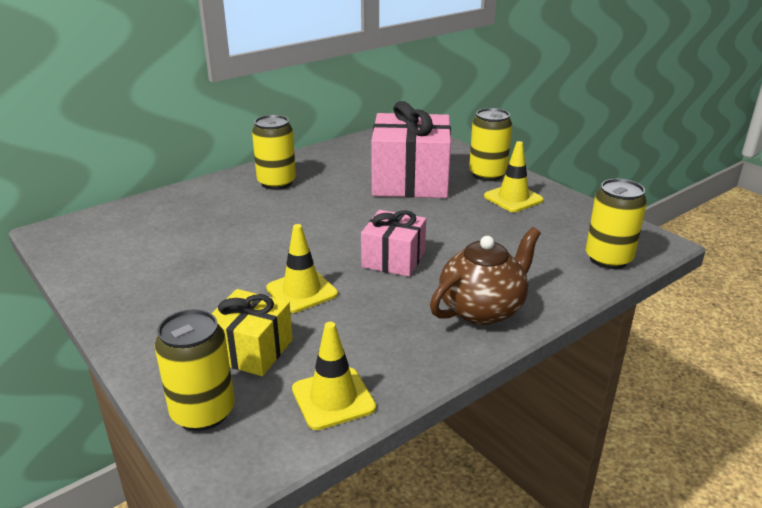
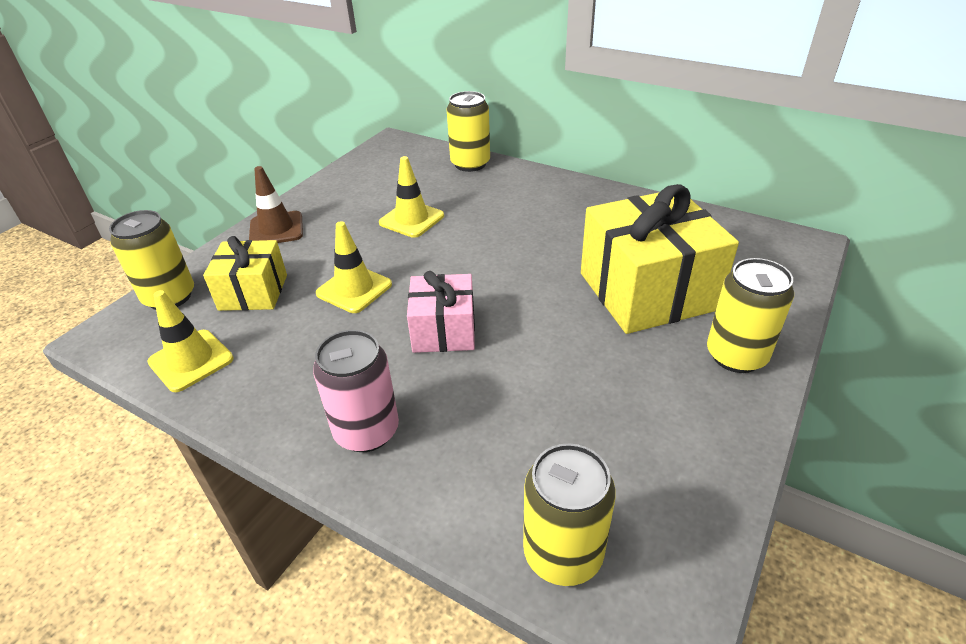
camera: 70 degrees right, 10 degrees up
yellow can [252,115,296,190] -> yellow can moved to [447,91,490,172]
pink gift [371,101,451,198] -> yellow gift [581,184,739,334]
brown teapot [430,227,541,325] -> pink can [313,330,399,452]
yellow traffic cone [484,141,544,212] -> yellow traffic cone moved to [379,156,444,238]
none -> brown traffic cone [249,166,303,243]

